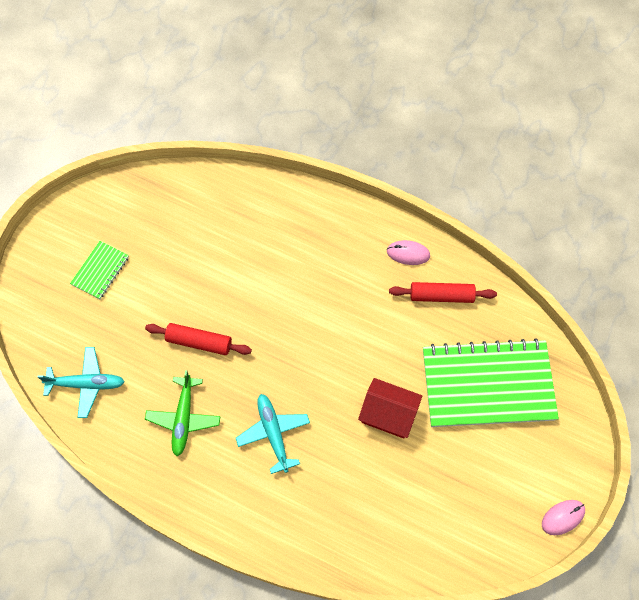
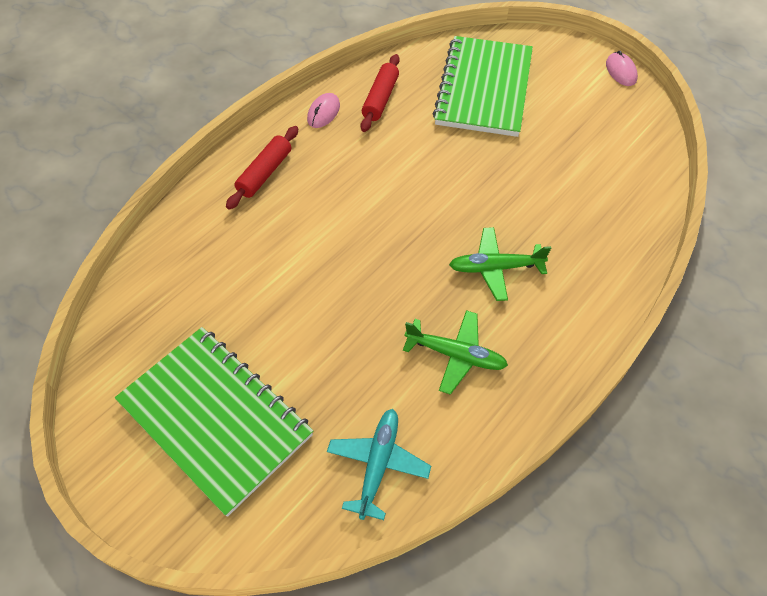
camera: 75 degrees left, 10 degrees down
green notebook [70,241,129,299] -> green notebook [115,327,313,517], size x2.22
red rolling pin [145,323,252,355] -> red rolling pin moved to [226,126,298,210]
turquoise plane [236,394,310,474] -> green plane [449,227,551,301]
red house [358,378,422,438] -> none

